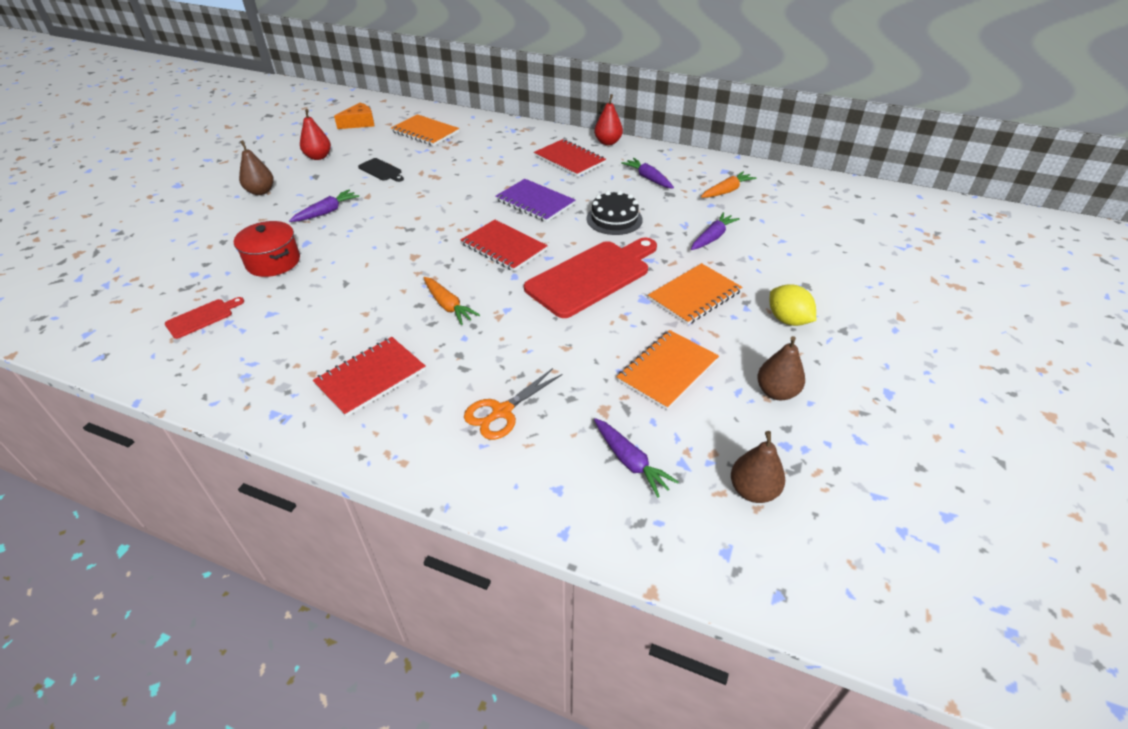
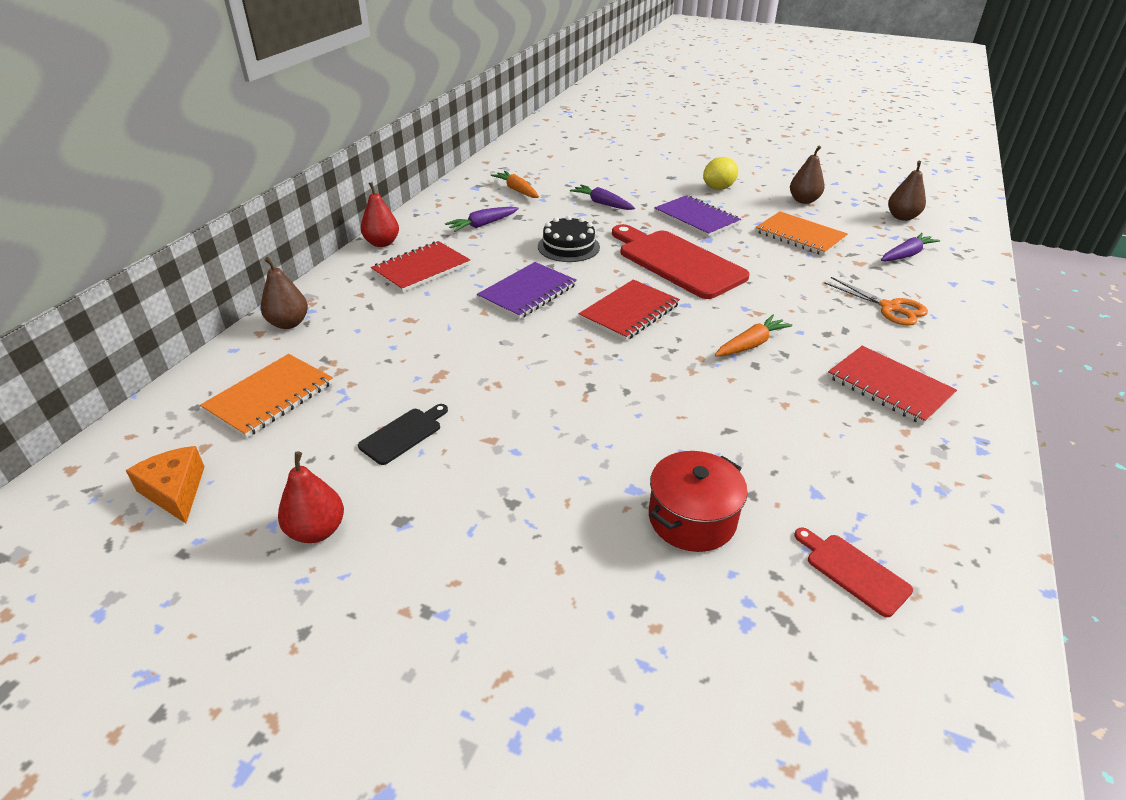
camera: 90 degrees left, 5 degrees down
brown pear [239,140,274,195] -> brown pear moved to [260,257,308,329]
purple carrot [289,190,359,222] -> none
orange notebook [648,263,742,325] -> purple notebook [654,195,741,237]

